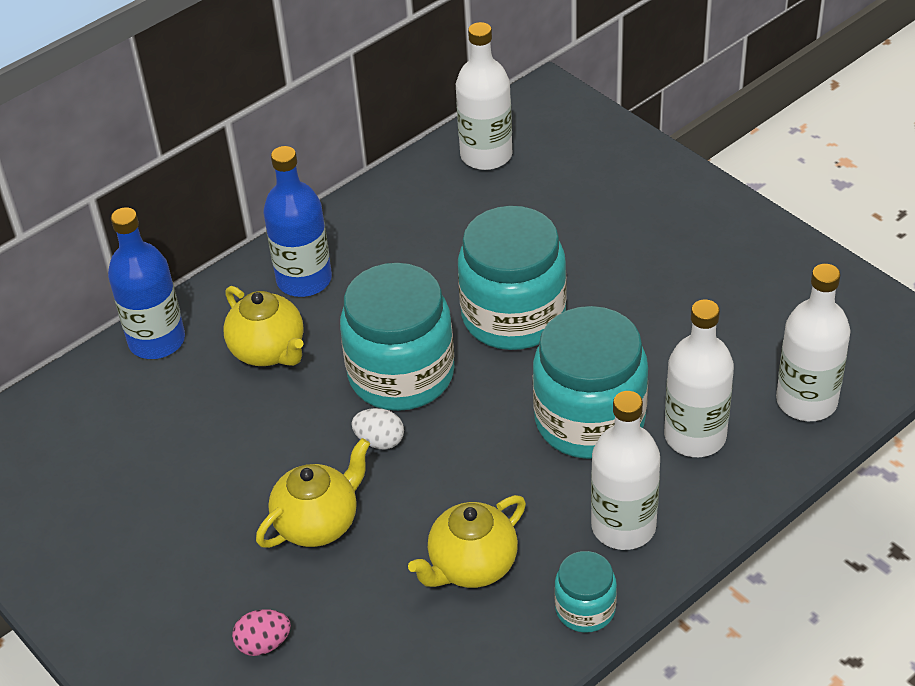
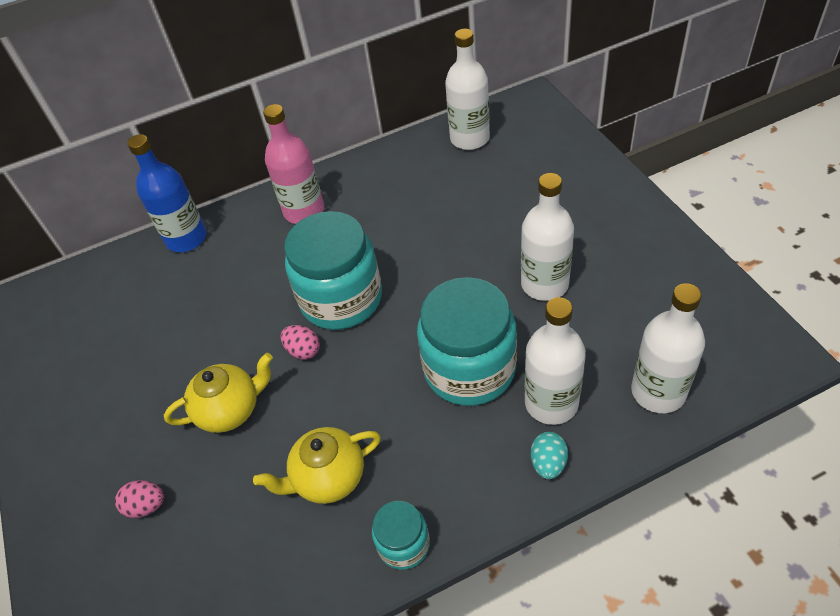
camera: 20 degrees right, 5 degrees up
yellow teapot [223,286,304,366] -> none
blue bottle [263,146,332,297] -> pink bottle [263,104,324,224]
white egg [351,408,404,450] -> pink egg [280,325,320,360]
turquoise jar [458,206,567,350] -> none
white bottle [591,391,660,550] -> white bottle moved to [521,173,574,301]
none -> turquoise egg [530,432,568,479]

